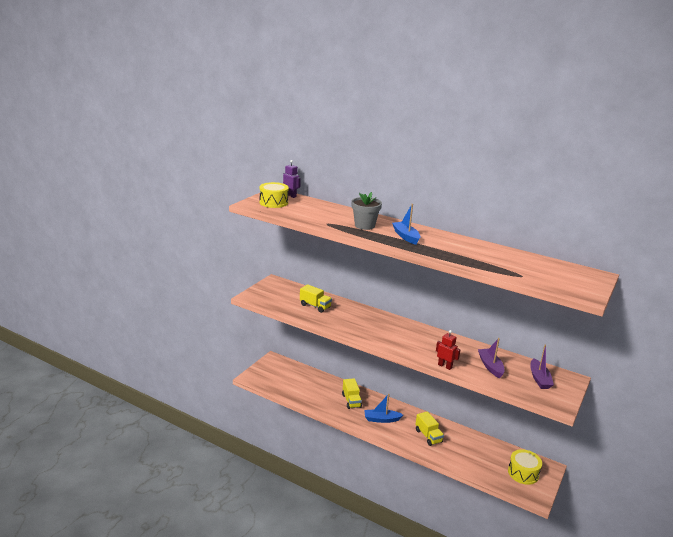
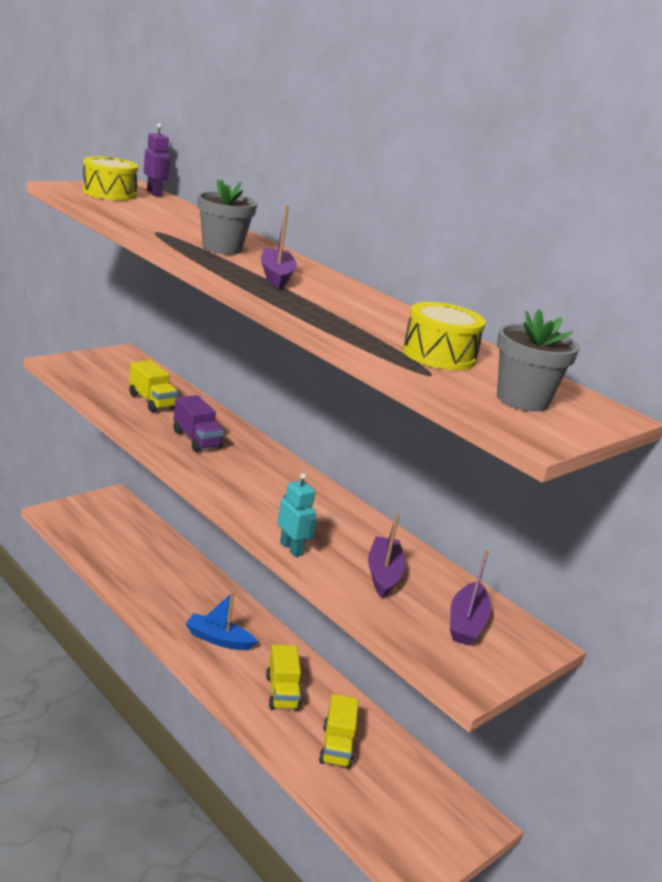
camera: 15 degrees right, 0 degrees up
yellow truck [342,378,362,409] -> yellow truck moved to [319,694,359,769]
blue boat [392,204,420,245] -> purple boat [261,205,297,289]
red robot [436,330,460,370] -> turquoise robot [277,473,317,557]
yellow drum [508,449,542,485] -> yellow drum moved to [403,302,486,370]
none -> purple truck [173,395,224,452]
none -> grey flower pot [497,309,580,412]

